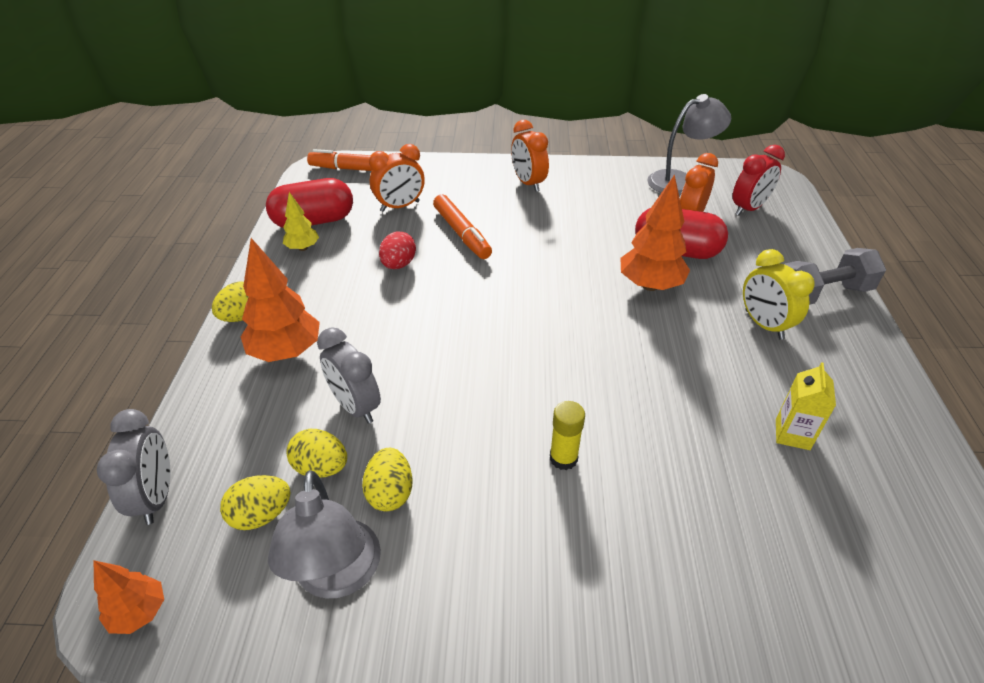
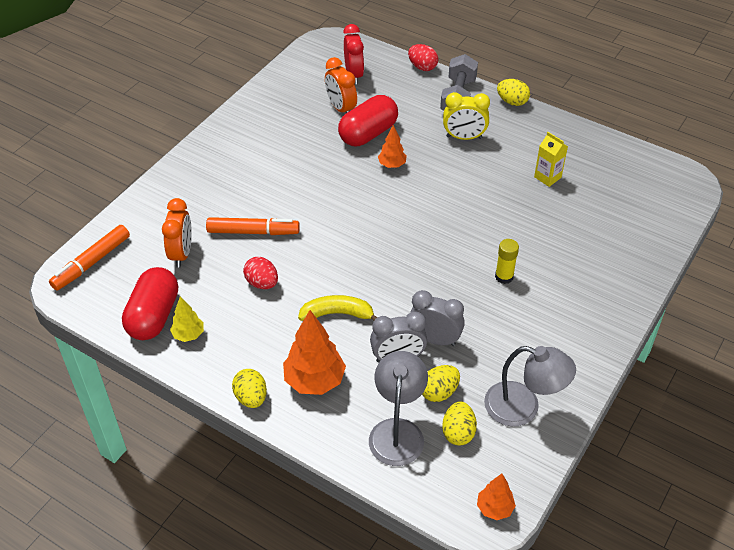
camera: 60 degrees left, 5 degrees up
grey clock [97,409,170,525] -> grey clock moved to [411,290,465,346]
yellow egg [362,448,413,511] -> yellow egg moved to [497,79,530,106]
orange clock [511,120,549,192] -> none
orange tree [620,174,690,291] -> orange tree [378,125,407,168], size x0.56
grey lamp [647,94,731,196] -> grey lamp moved to [369,351,428,466]
none -> yellow banana [298,295,377,321]
none -> red egg [408,44,438,71]

